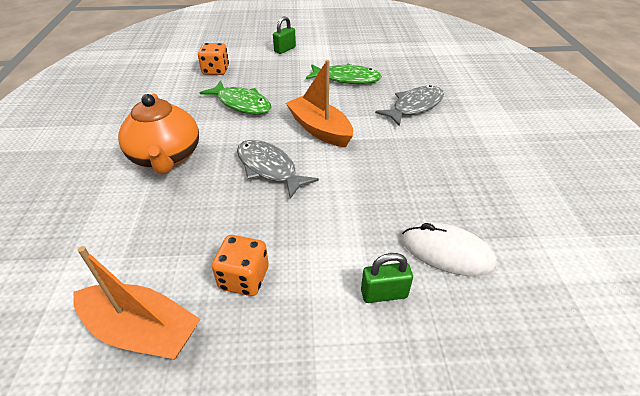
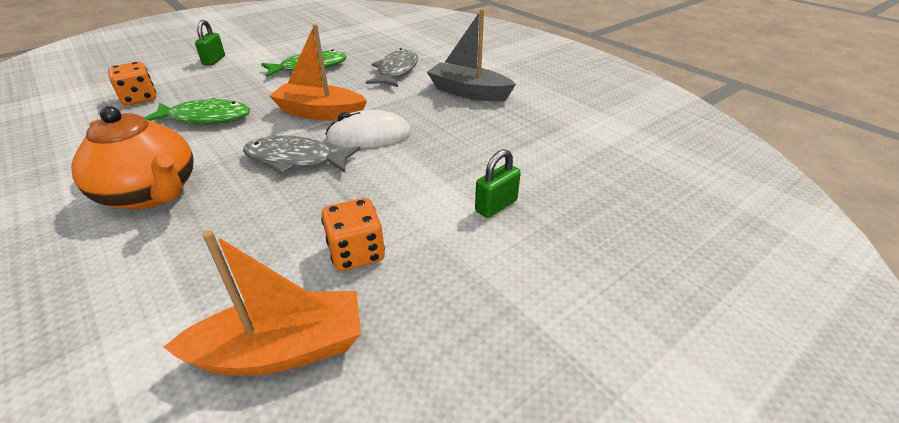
camera: 35 degrees left, 5 degrees down
white mouse [402,222,497,276] -> white mouse moved to [325,110,411,148]
none -> grey boat [427,9,516,102]

